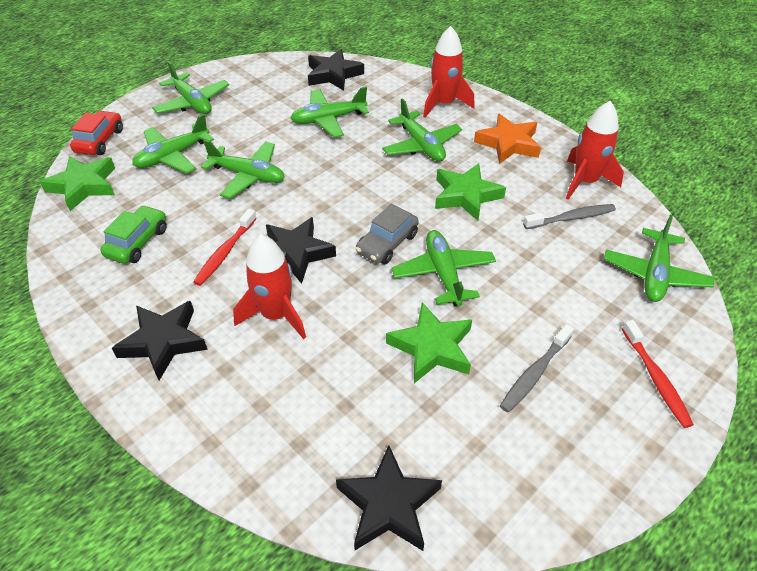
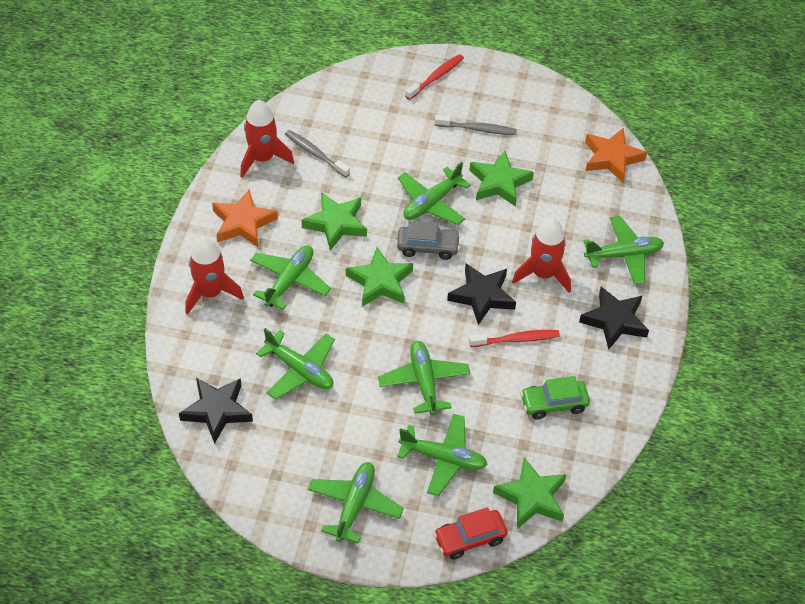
camera: 125 degrees left, 5 degrees up
black star [336,445,442,551] -> orange star [585,128,647,182]
green plane [604,215,714,302] -> green plane moved to [583,216,664,285]
none -> green star [346,247,413,307]

